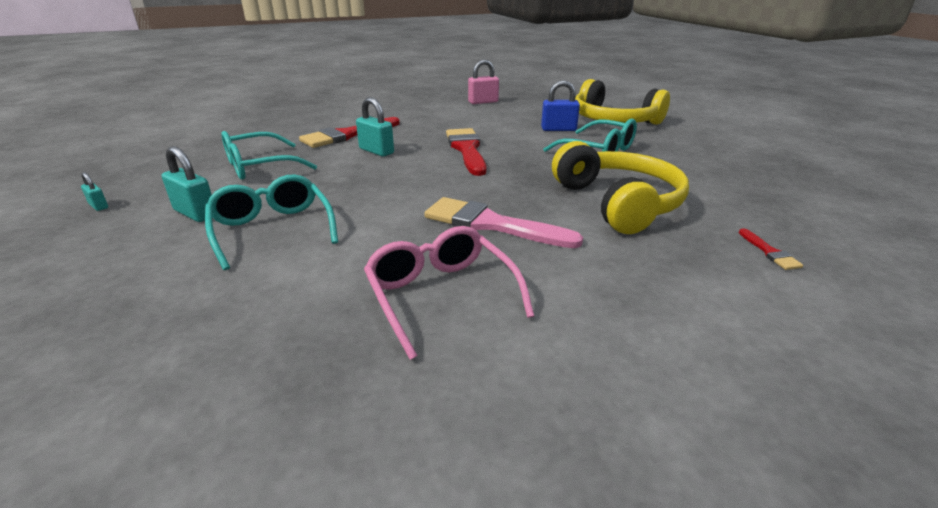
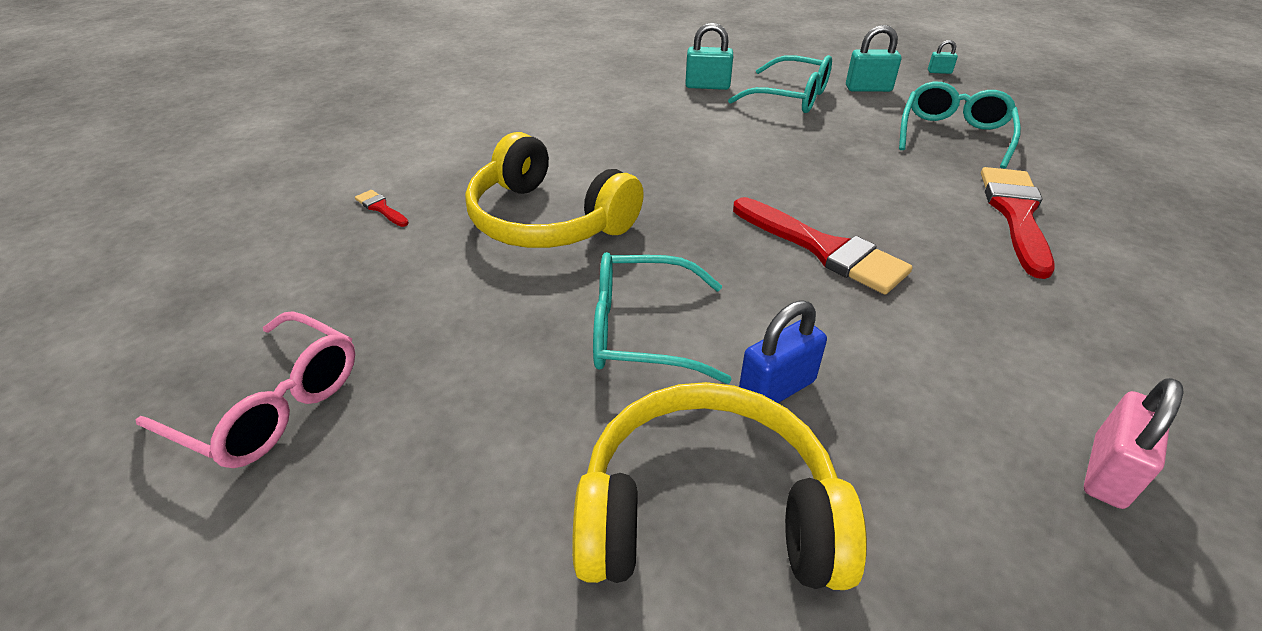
camera: 145 degrees right, 10 degrees up
turquoise padlock [356,97,394,156] -> turquoise padlock moved to [685,23,733,90]
pink glasses [364,226,534,360] -> pink glasses moved to [136,311,355,468]
pink brush [424,197,583,248] -> none

